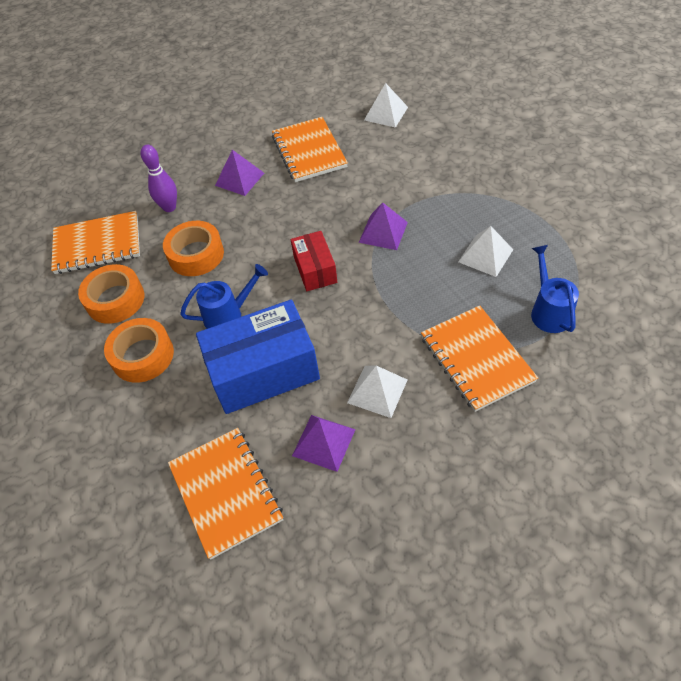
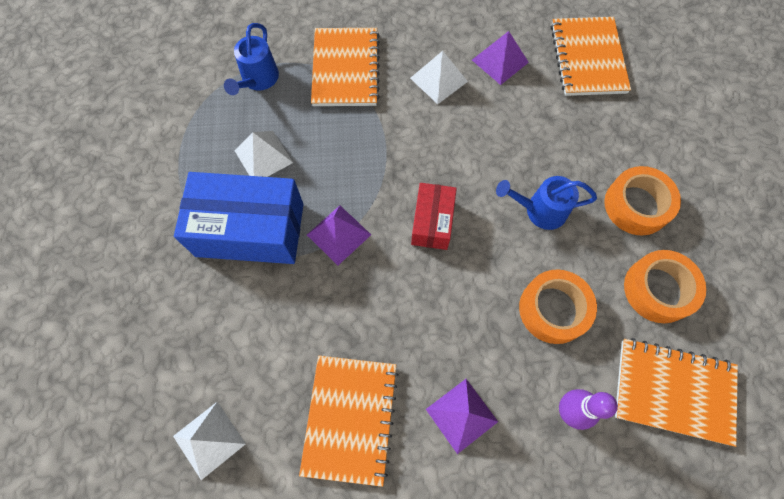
camera: 160 degrees left, 15 degrees up
blue box [196,300,320,414] -> blue box moved to [174,172,304,264]

